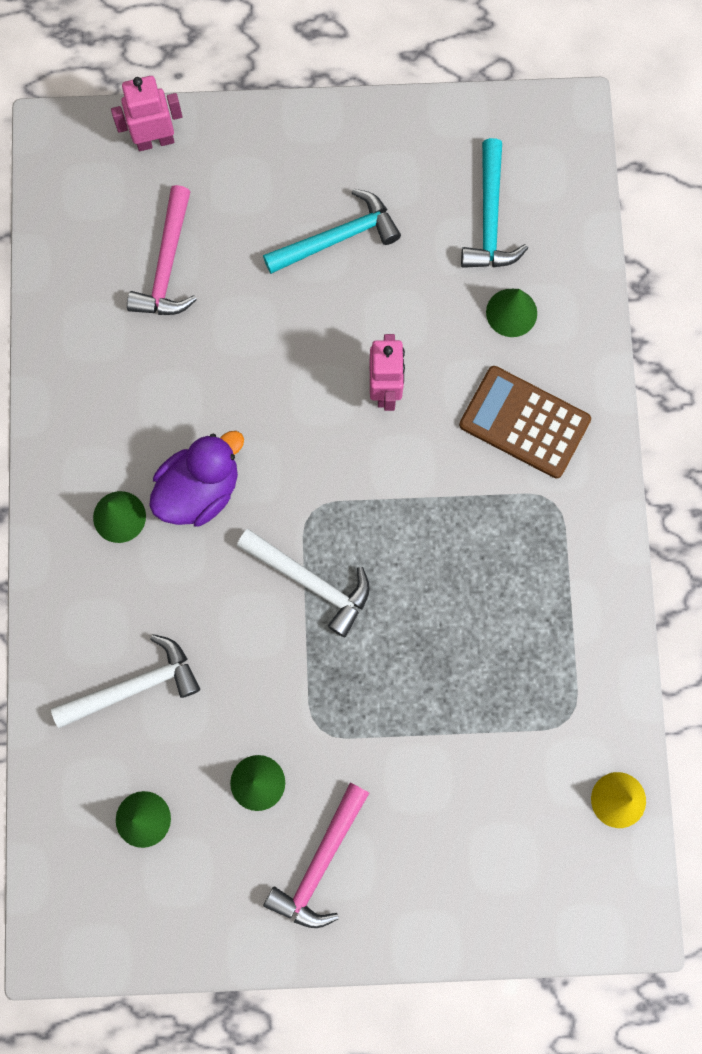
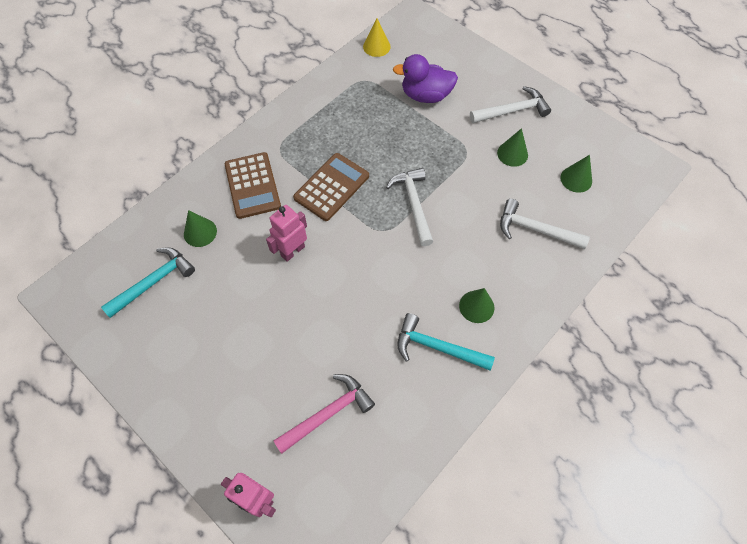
camera: 135 degrees left, 15 degrees down
purple duck [149,431,244,527] -> purple duck moved to [393,54,458,103]
turquoise hammer [263,189,401,274] -> turquoise hammer moved to [398,313,495,370]
pink hammer [264,782,369,928] -> white hammer [470,86,551,123]
none -> brown calculator [293,153,369,221]

